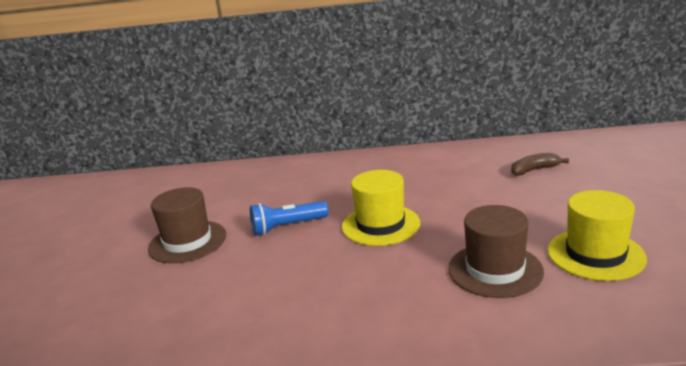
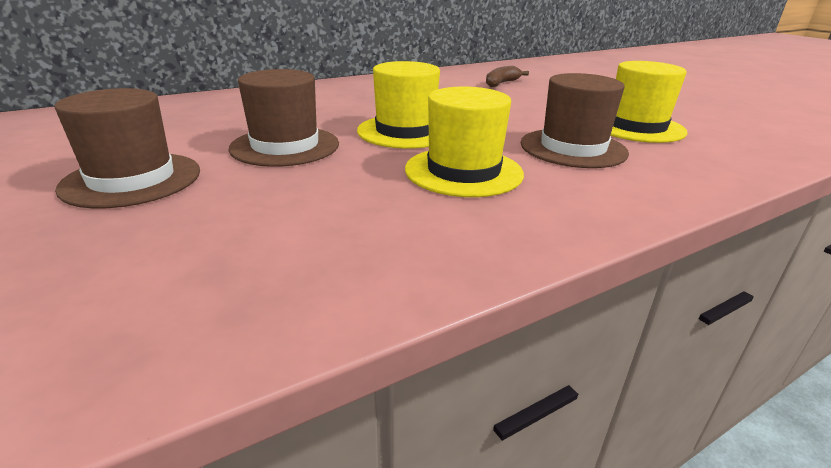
camera: 35 degrees left, 5 degrees up
blue flashlight [250,201,328,235] -> brown hat [229,69,339,167]
none -> yellow hat [405,86,524,197]

